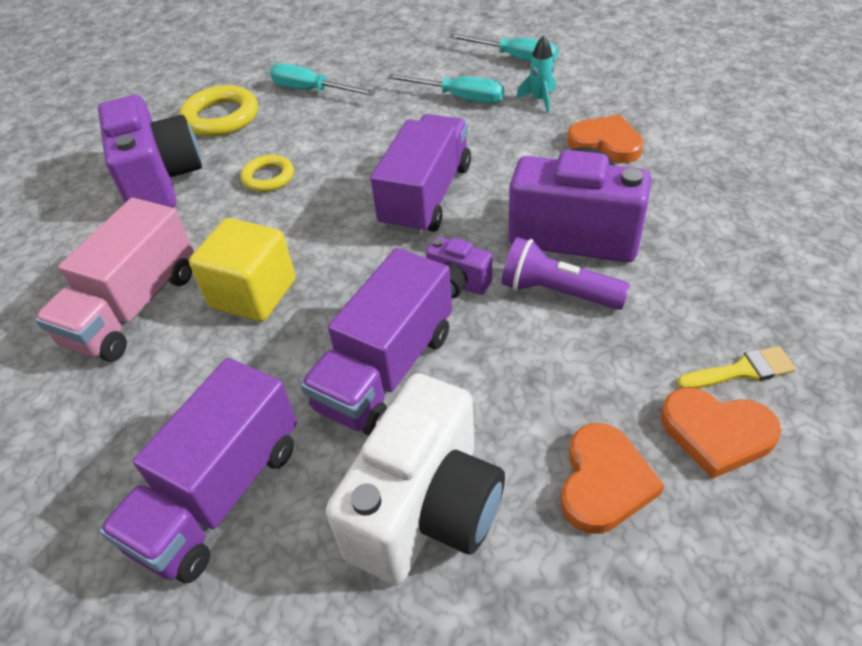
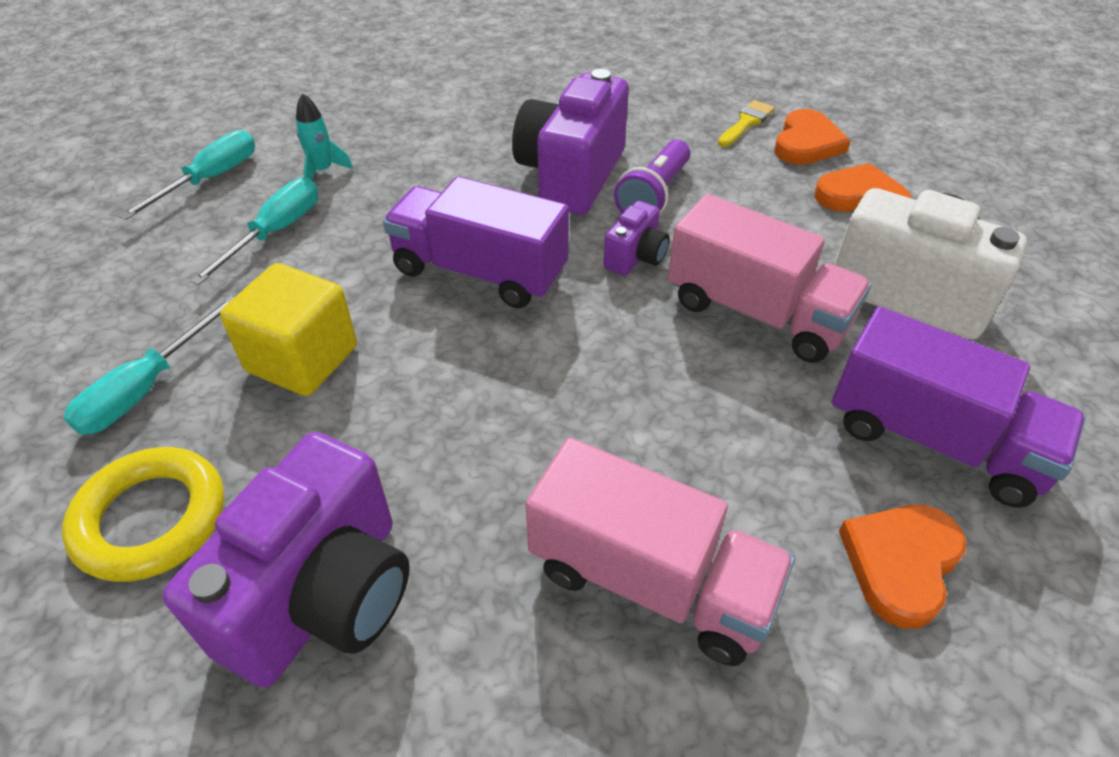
camera: 90 degrees left, 0 degrees up
purple camera [98,95,202,208] -> purple camera turned 135 degrees clockwise [162,432,410,687]
yellow cube [189,218,296,322] -> yellow cube moved to [220,263,357,396]
yellow ring [241,155,294,192] -> none
purple truck [300,248,452,436] -> pink truck [668,194,872,363]
orange heart [567,115,644,163] -> orange heart moved to [839,505,966,629]
yellow brush [677,346,796,389] -> yellow brush turned 45 degrees clockwise [718,100,775,147]

